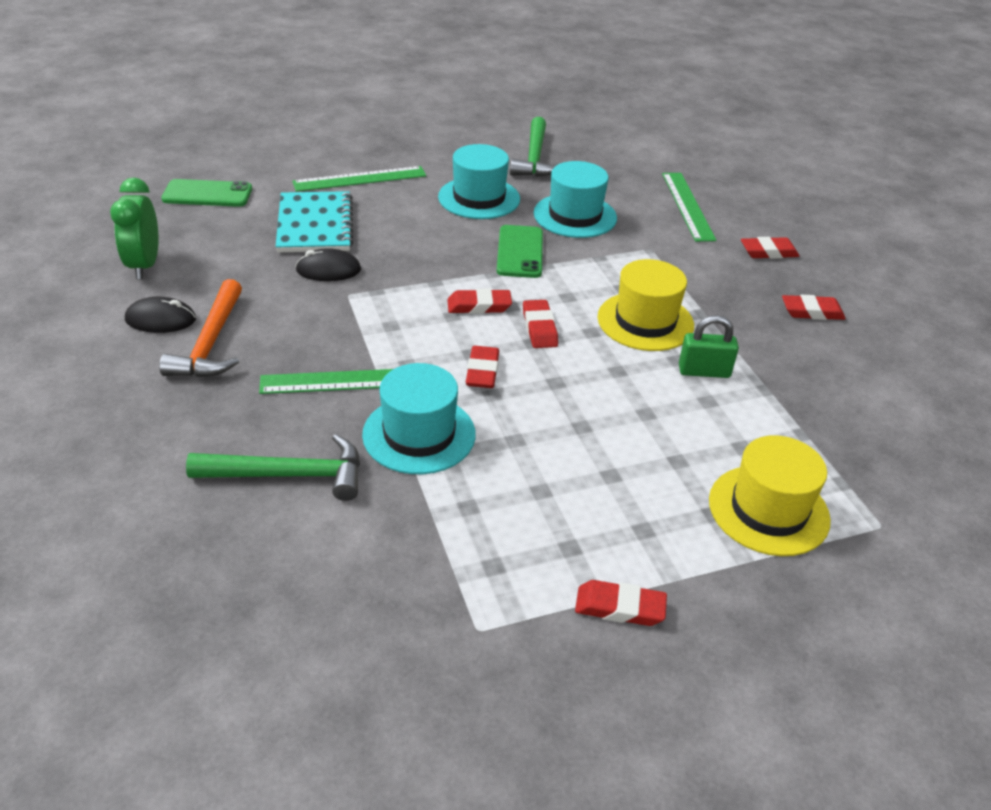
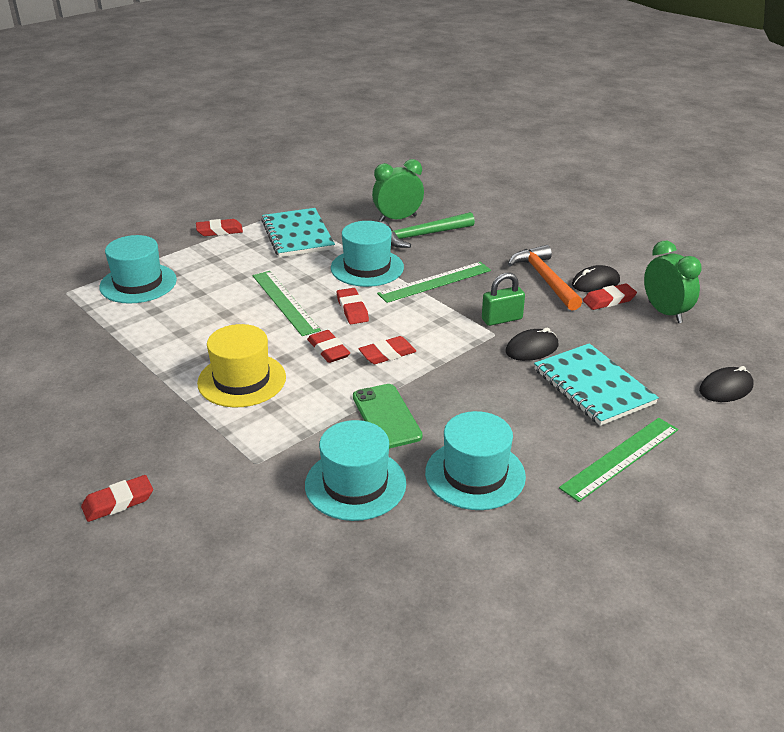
camera: 160 degrees right, 5 degrees down
green phone [161,179,252,207] -> black mouse [699,366,754,402]
green hammer [510,117,558,177] -> none
green ruler [662,173,717,242] -> green ruler moved to [253,271,321,336]
green padlock [679,315,739,378] -> green padlock moved to [482,273,525,326]
yellow hat [709,435,831,556] -> turquoise hat [99,235,177,304]
red eraser [782,295,846,320] -> red eraser moved to [583,283,637,310]
none -> turquoise notebook [261,208,335,257]
none -> green clock [372,159,424,222]

